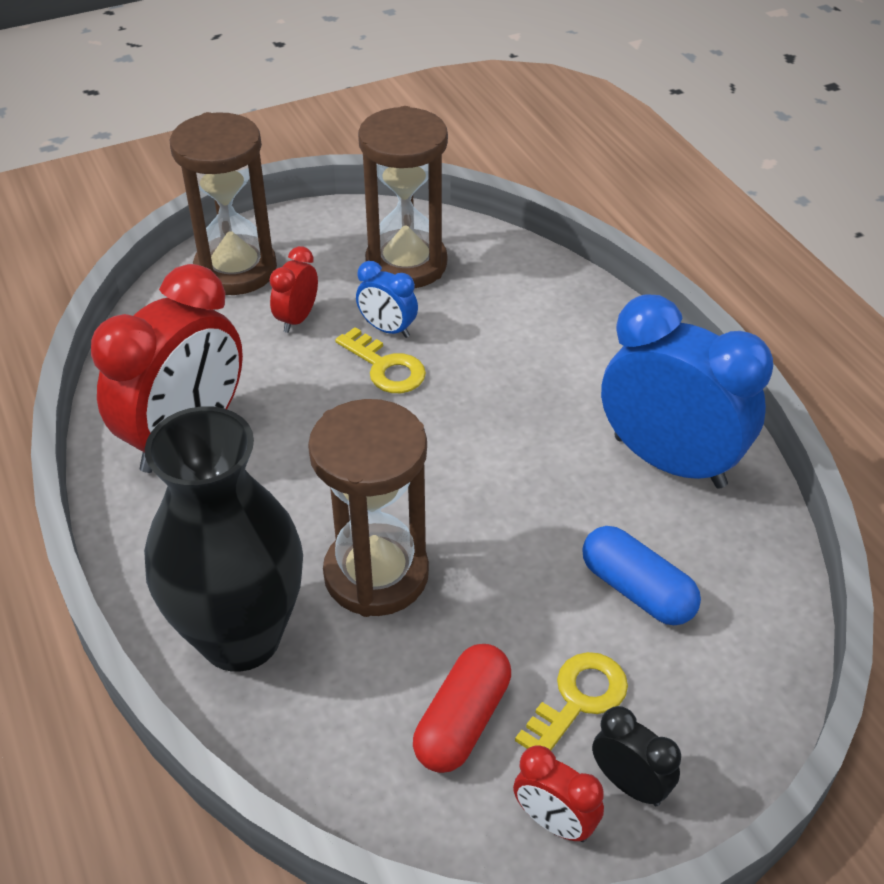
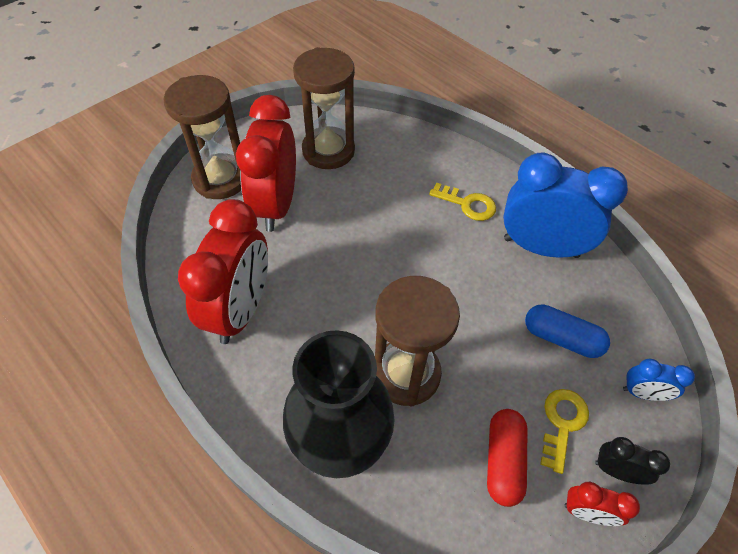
camera: 20 degrees left, 10 degrees up
red clock [270,246,318,333] -> red clock [236,95,296,232], size x2.21
yellow key [335,327,426,393] -> yellow key moved to [429,182,496,221]
blue clock [356,261,418,338] -> blue clock moved to [623,359,695,401]

